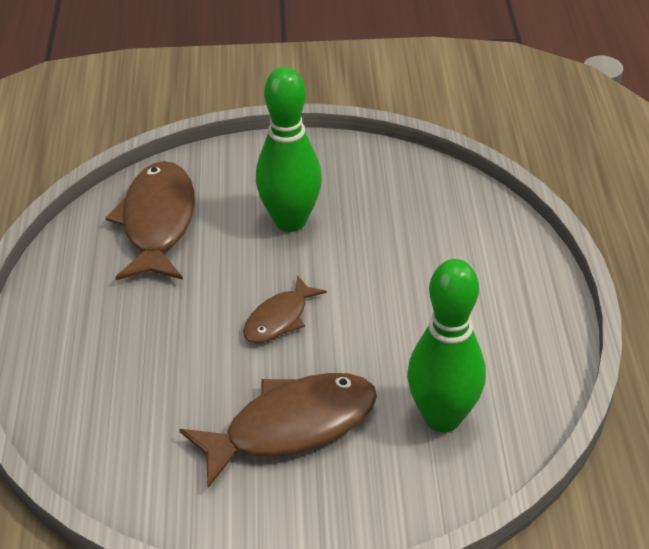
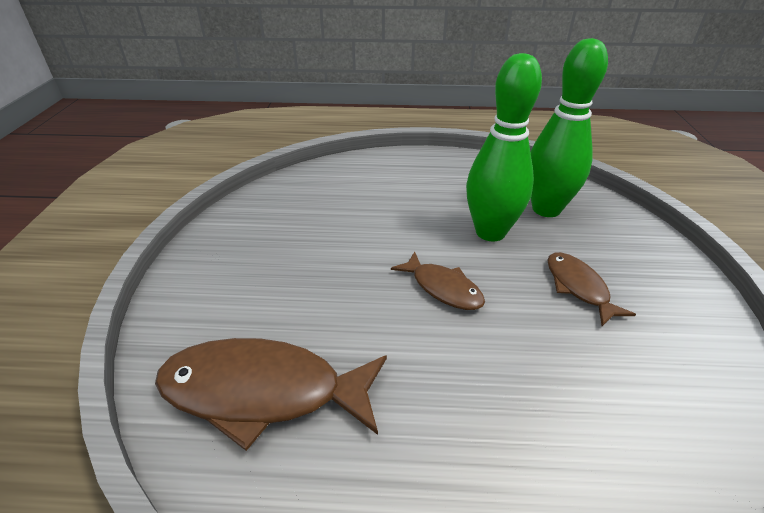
camera: 85 degrees left, 5 degrees down
brown fish [179,373,377,488] -> brown fish [547,252,636,326], size x0.55
green bowling pin [256,67,322,232] -> green bowling pin moved to [466,53,542,242]

